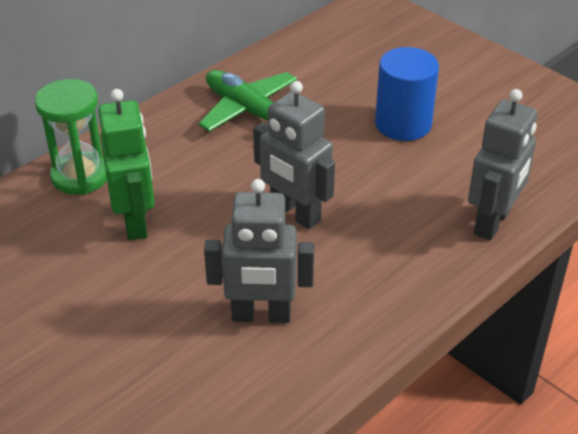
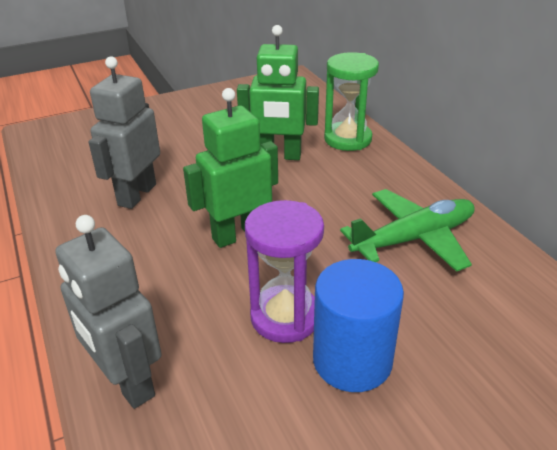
camera: 110 degrees right, 5 degrees down
grey robot [253,81,335,229] -> green robot [183,88,278,248]
none -> purple hourglass [245,200,324,343]

